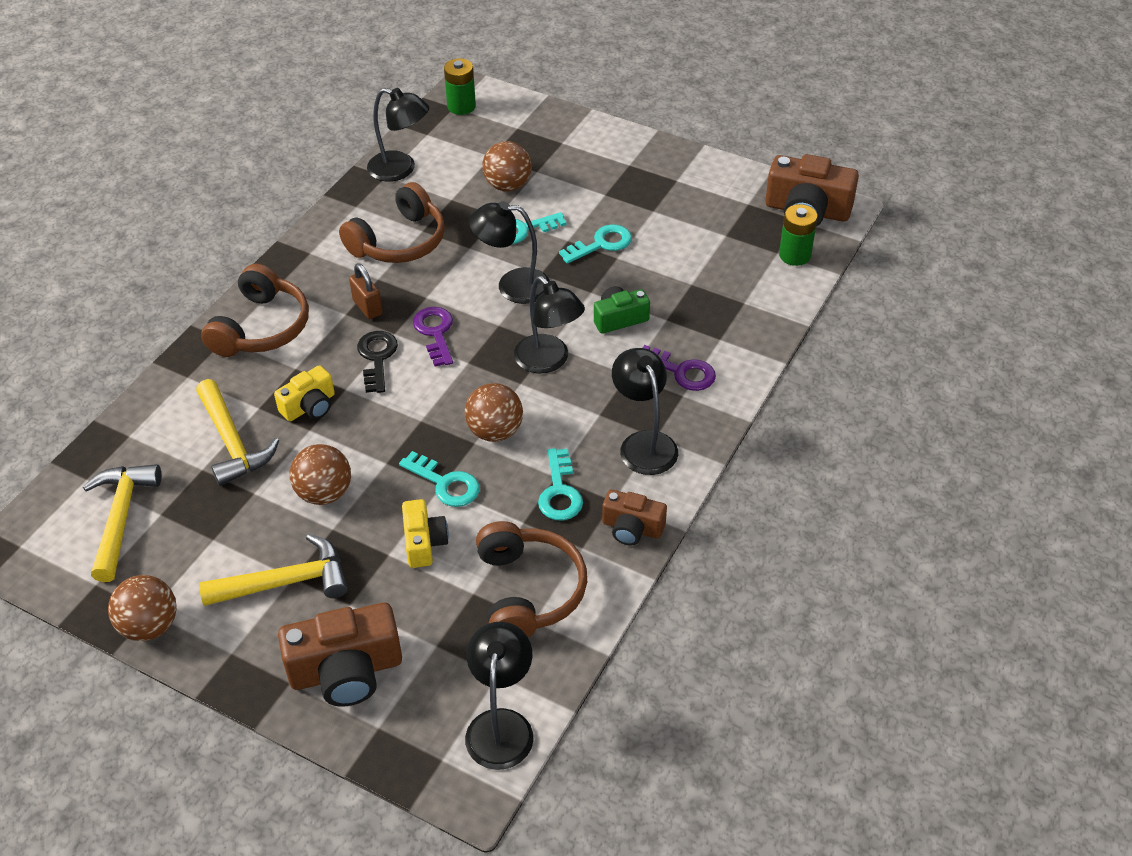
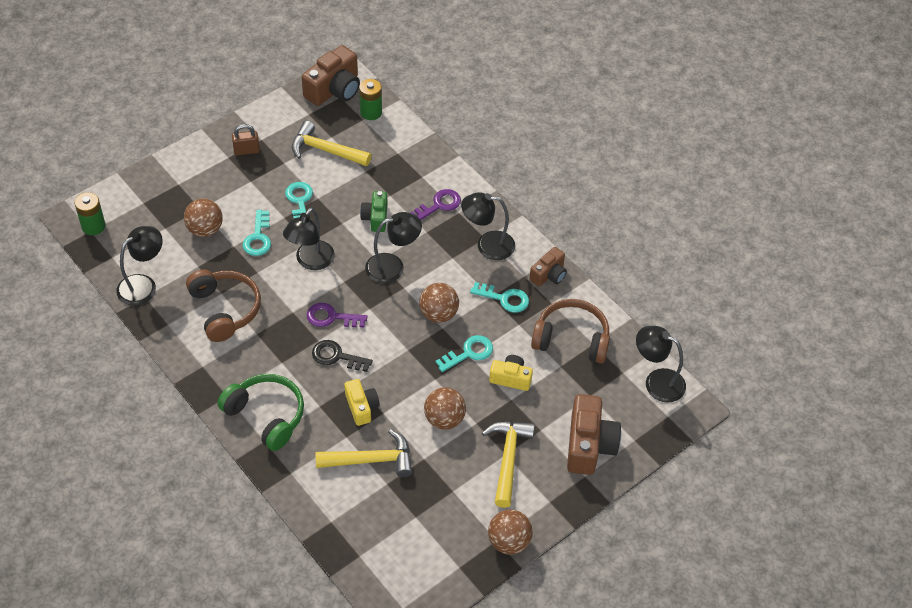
camera: 70 degrees left, 5 degrees up
yellow hammer [83,464,161,582] -> yellow hammer moved to [292,121,372,166]
brown headphones [201,264,309,357] -> green headphones [217,374,304,451]
brown padlock [349,263,383,319] -> brown padlock moved to [232,124,260,155]

